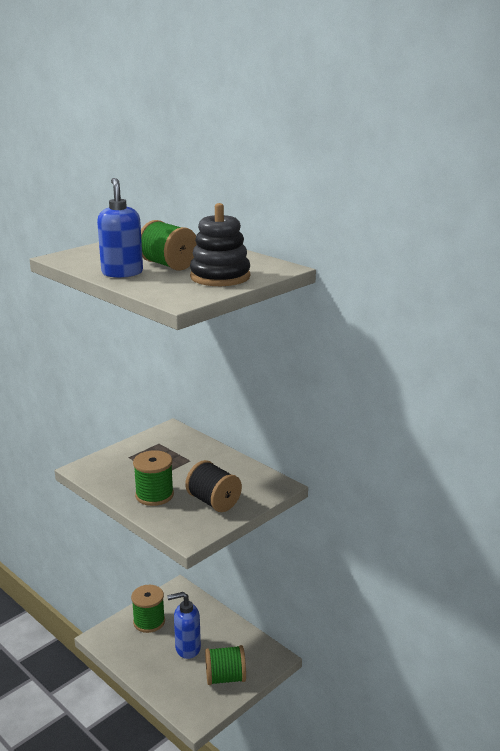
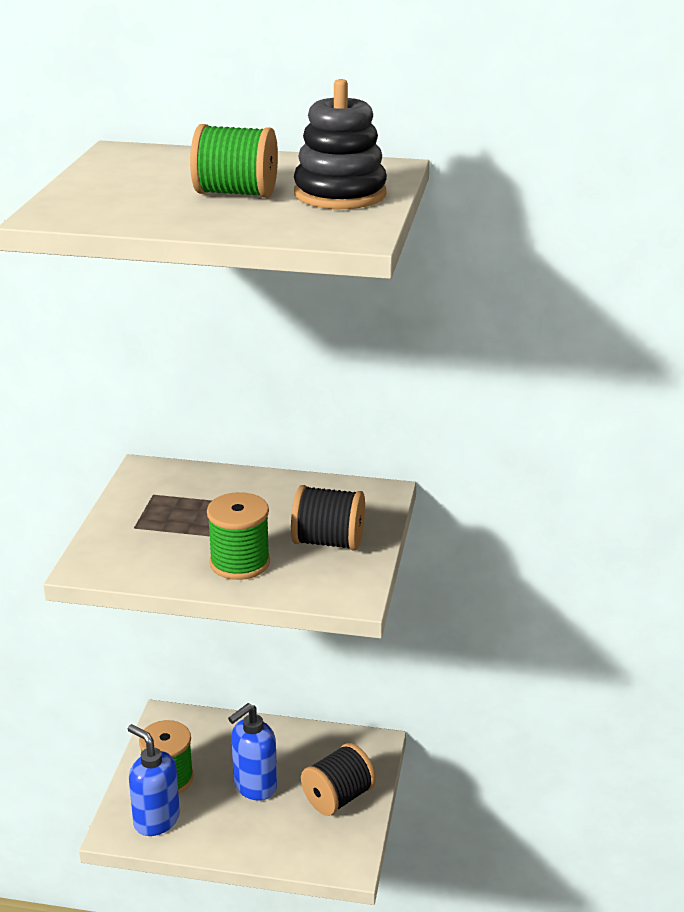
camera: 35 degrees left, 5 degrees up
blue soap dispenser [97,178,143,278] -> blue soap dispenser moved to [128,724,180,836]
green spool [205,645,246,685] -> black spool [301,743,376,816]

